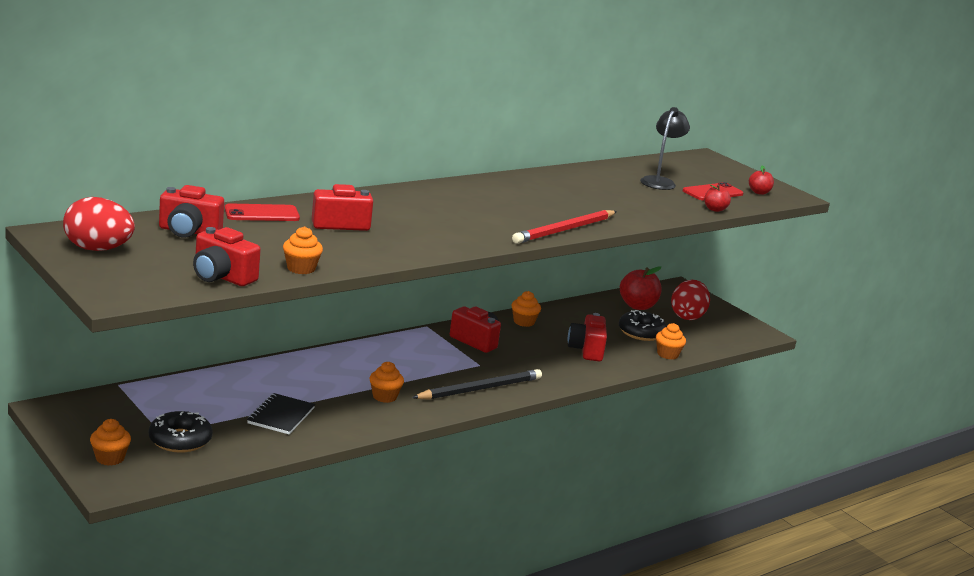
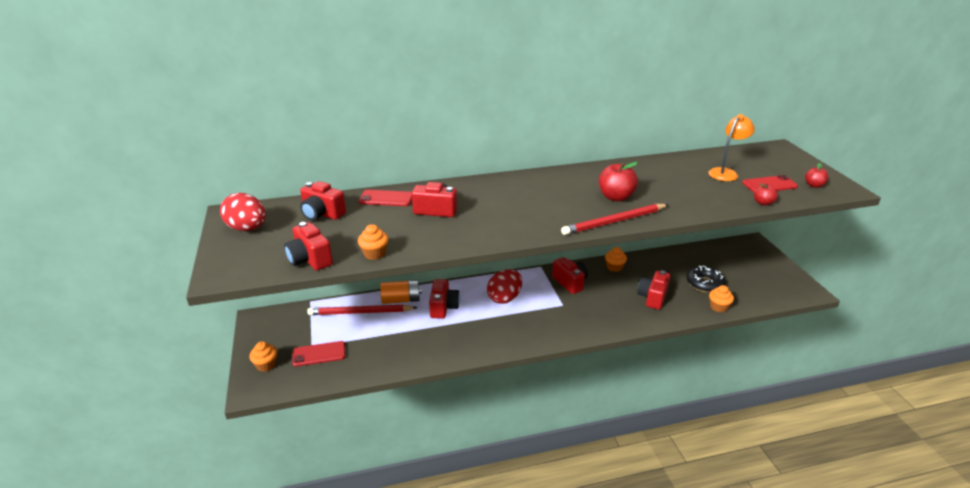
camera: 25 degrees right, 10 degrees up
black donut [149,411,213,453] -> red phone [292,341,346,366]
black notebook [247,393,315,434] -> none
orange cupcake [370,362,404,403] -> none
black pencil [412,369,542,400] -> none
red apple [620,266,662,310] -> red apple moved to [599,162,638,201]
black lamp [640,107,690,190] -> orange lamp [708,114,755,181]
red egg [671,280,710,320] -> red egg moved to [487,270,522,304]
none -> red pencil [307,305,418,315]
none -> orange battery [380,280,422,304]
none -> red camera [429,279,460,319]

